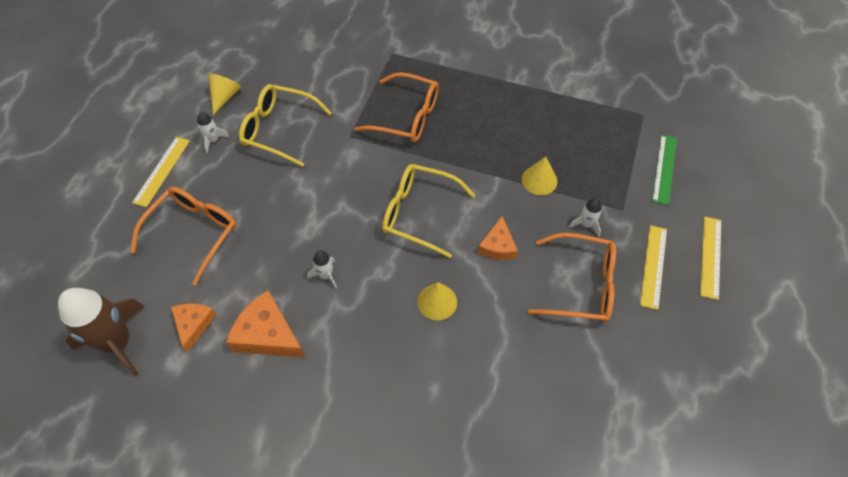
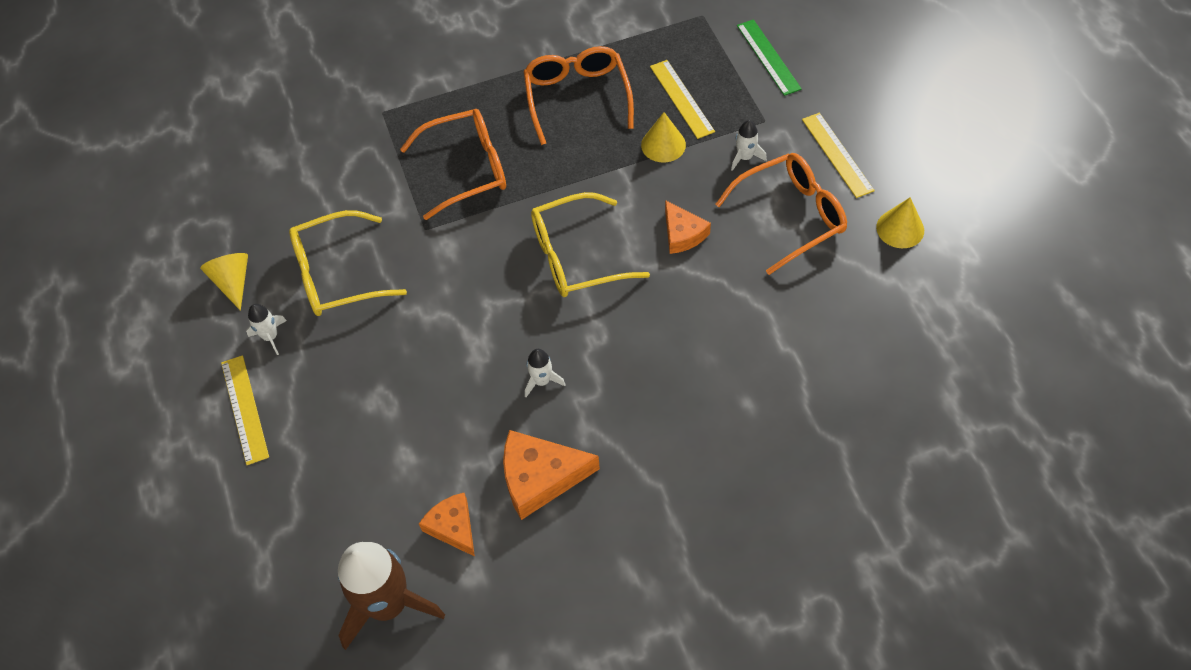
camera: 35 degrees left, 0 degrees up
orange glasses [130,187,237,286] -> orange glasses moved to [524,46,634,145]
yellow cone [417,282,457,320] -> yellow cone moved to [876,197,924,248]
yellow ruler [700,217,721,300] -> yellow ruler moved to [650,60,715,139]

